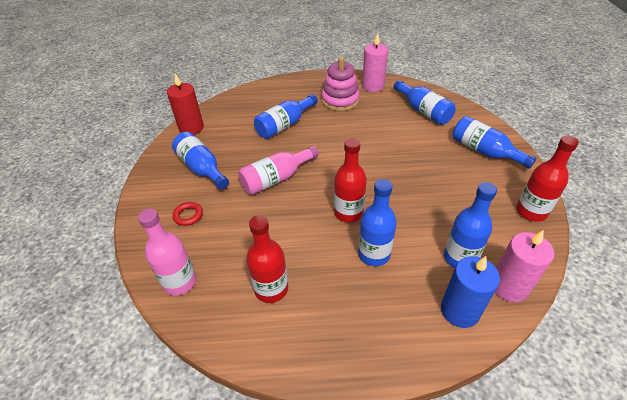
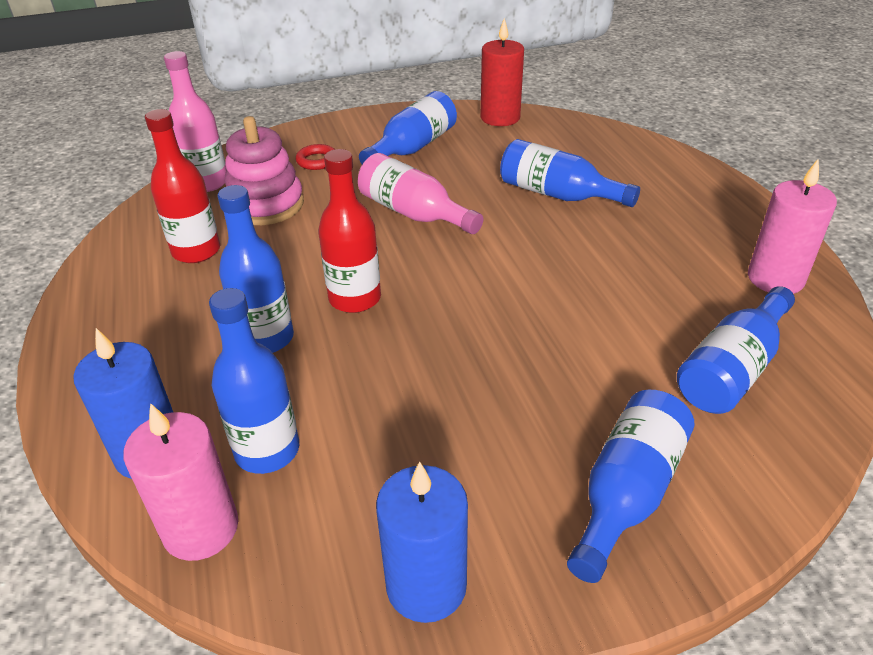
camera: 75 degrees right, 5 degrees down
pink stacking toy [321,57,360,111] -> pink stacking toy moved to [225,116,304,225]
red bottle [516,136,579,222] -> blue candle [376,461,468,623]

